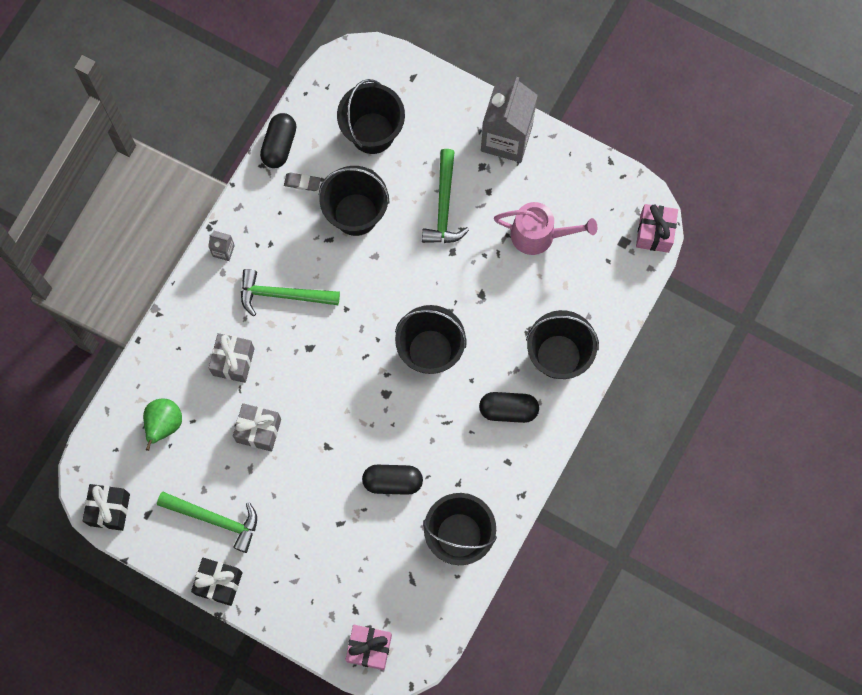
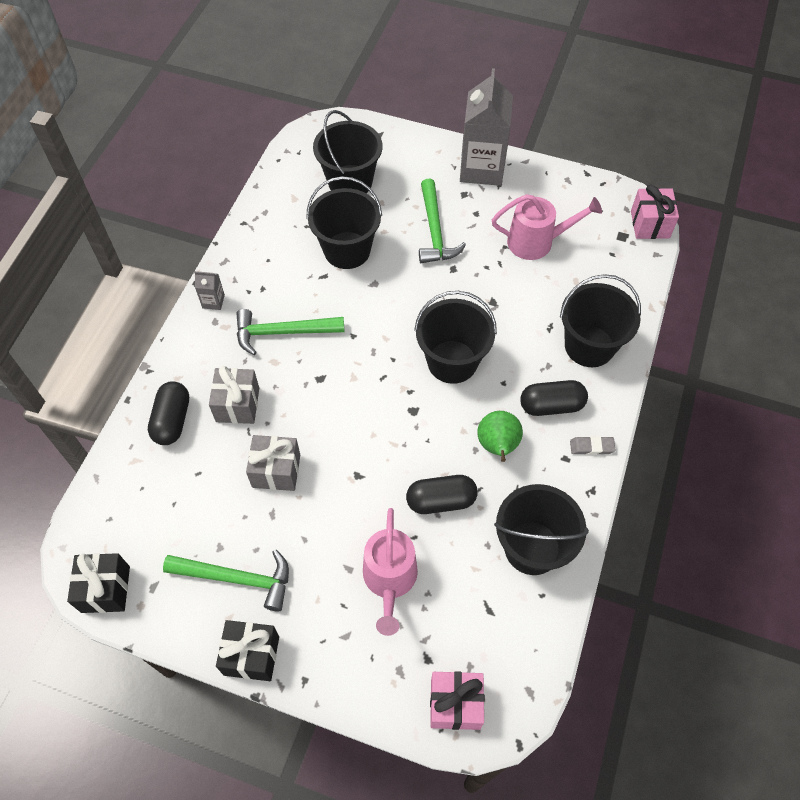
camera: 10 degrees left, 15 degrees down
green pear [143,398,182,451] -> green pear moved to [477,411,523,462]
black capsule [260,113,297,168] -> black capsule moved to [148,381,189,445]
grey eraser [284,173,321,191] -> grey eraser moved to [570,436,615,455]
none -> pink watering can [363,508,418,636]

